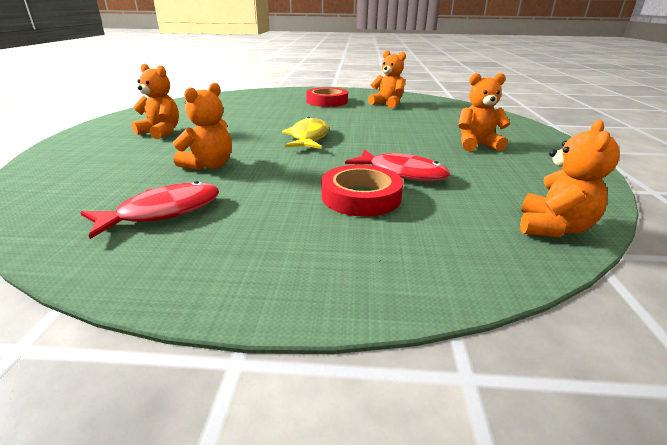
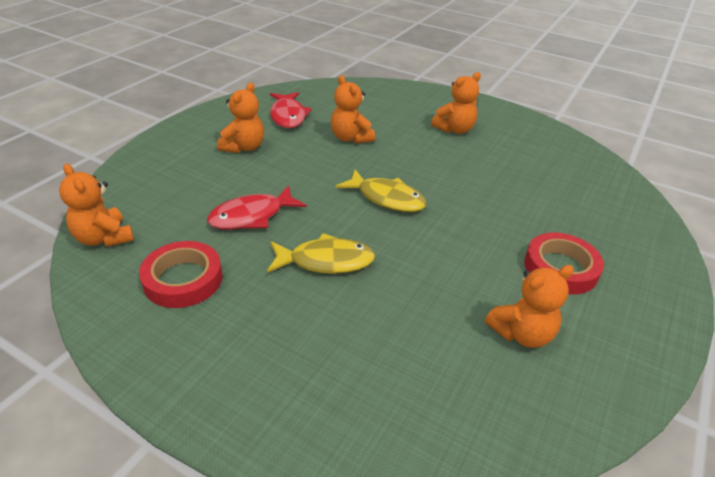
camera: 115 degrees right, 10 degrees up
red tape [321,165,403,217] -> red tape moved to [139,241,222,308]
orange teddy bear [458,73,511,151] -> orange teddy bear moved to [217,82,264,153]
none -> yellow fish [267,233,375,274]

